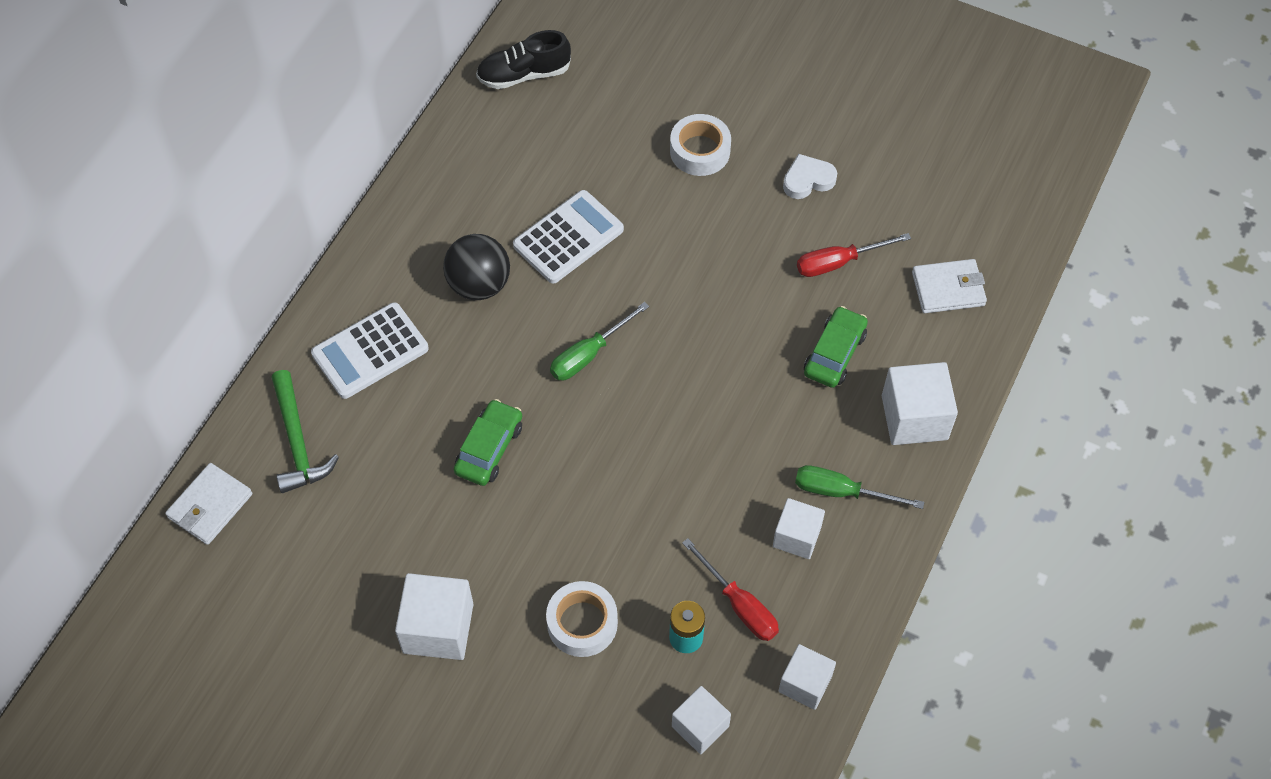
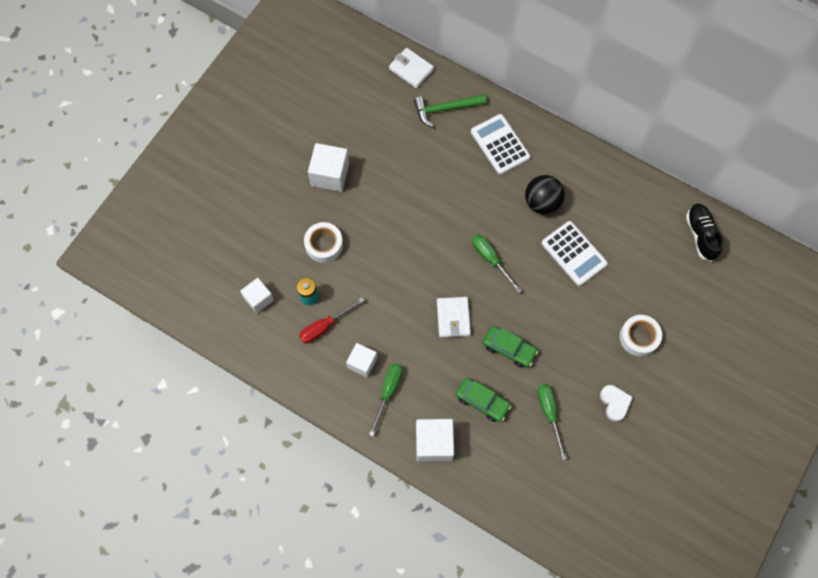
camera: 95 degrees right, 10 degrees up
green car [454,399,522,486] -> green car moved to [483,326,538,368]
white cube [779,644,836,710] -> none
red screwdriver [797,233,911,277] -> green screwdriver [537,384,567,460]
white wallet [912,259,987,313] -> white wallet moved to [437,297,471,337]

